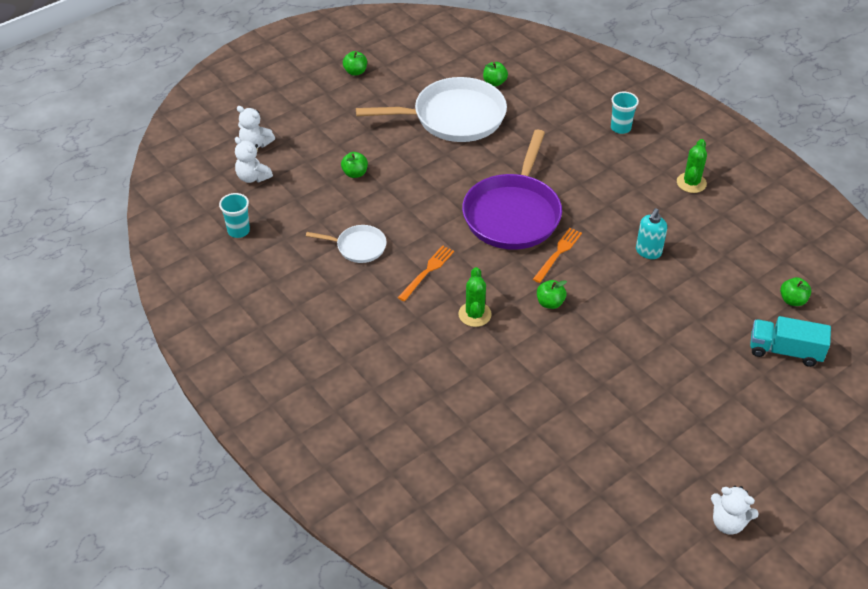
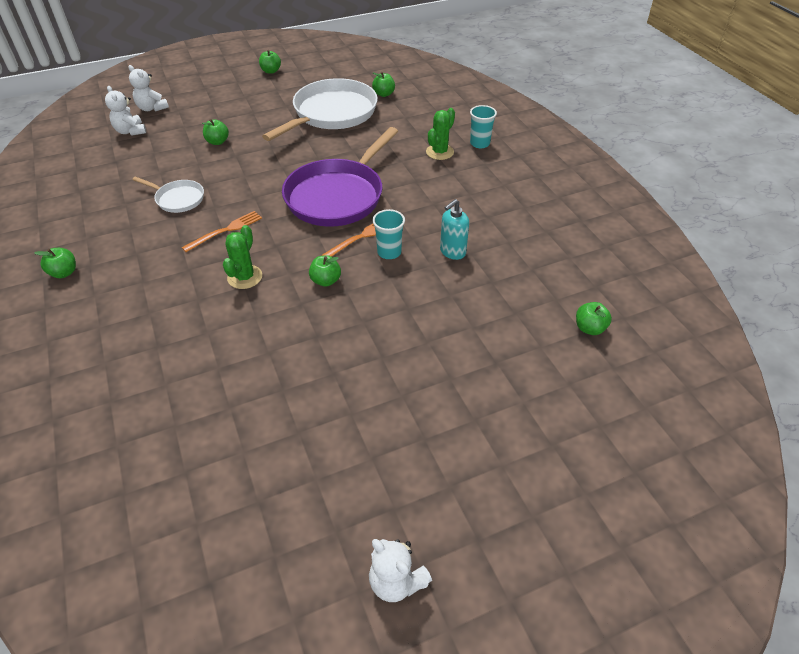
camera: 15 degrees right, 0 degrees up
turquoise cup [219,193,250,238] -> turquoise cup moved to [373,209,405,259]
white pan [356,77,507,142] -> white pan turned 60 degrees counterclockwise [262,78,378,141]
green cactus [677,139,707,193] -> green cactus moved to [426,108,455,160]
turquoise truck [750,316,831,367] -> none
none -> green apple [34,248,76,278]

